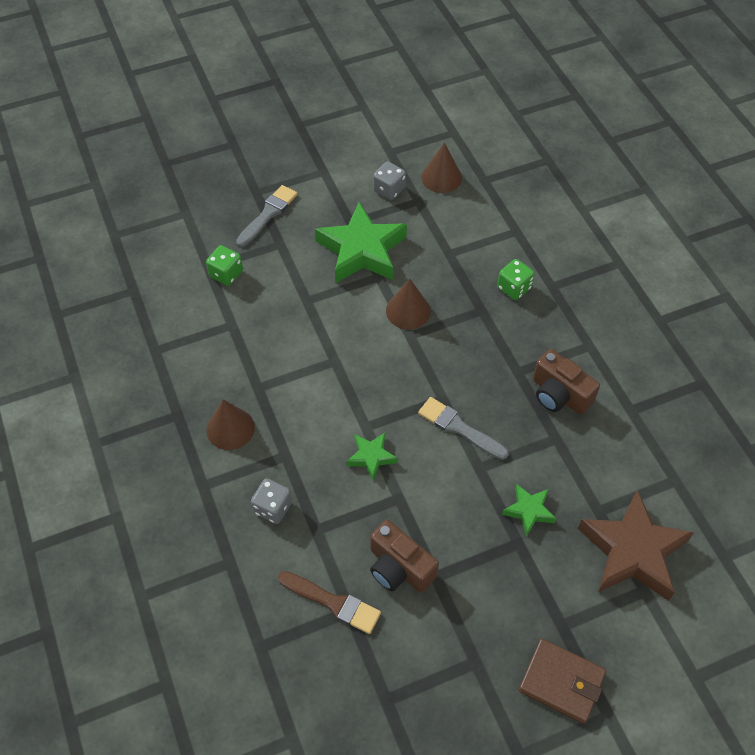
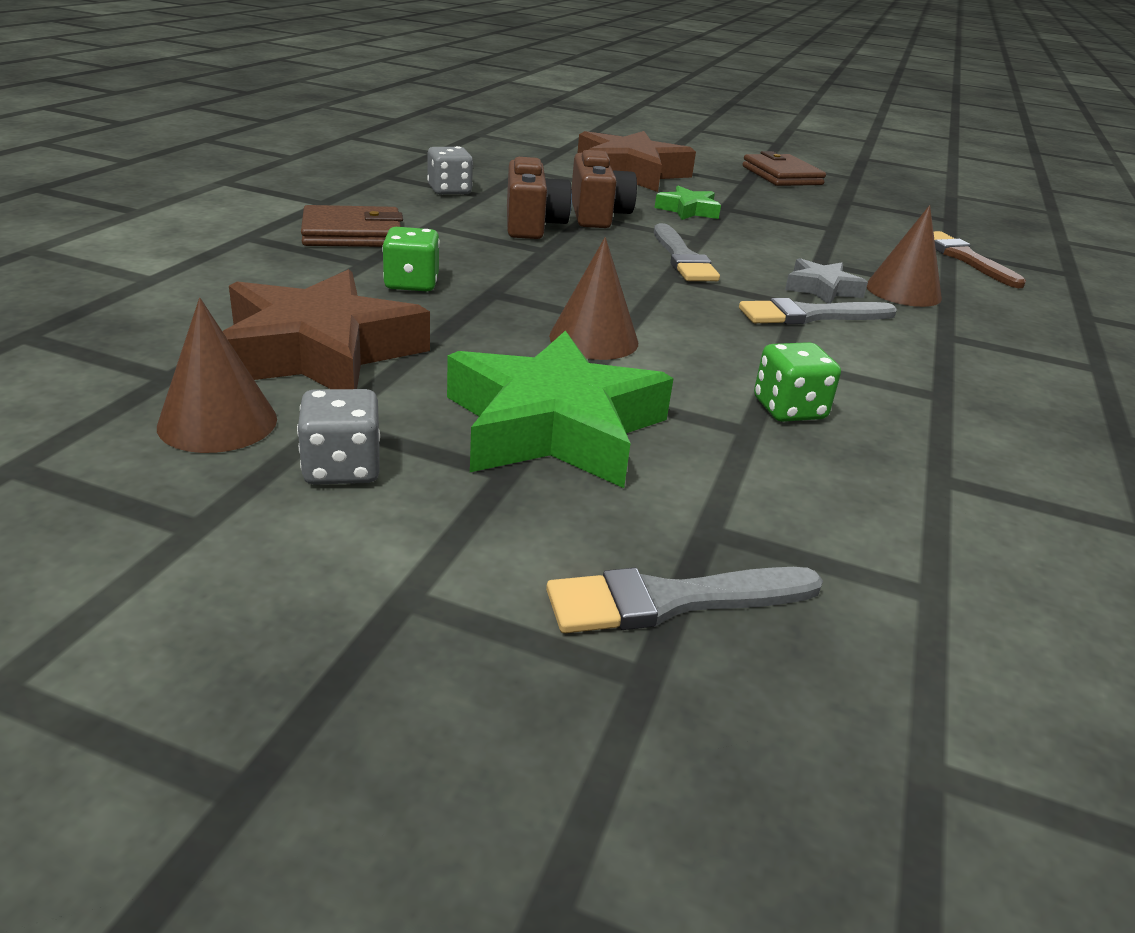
camera: 140 degrees left, 25 degrees down
green dice [206,245,243,286] -> green dice moved to [754,342,841,422]
brown cone [206,400,255,450] -> brown cone moved to [867,205,942,307]
grey dice [251,478,292,524] -> grey dice moved to [427,146,473,195]
green star [346,432,398,481] -> grey star [785,258,868,304]
brown camera [370,520,439,593] -> brown camera moved to [572,150,637,228]
none -> brown star [222,269,430,389]
none -> brown wallet [301,205,403,247]
none -> grey brush [739,298,897,324]

